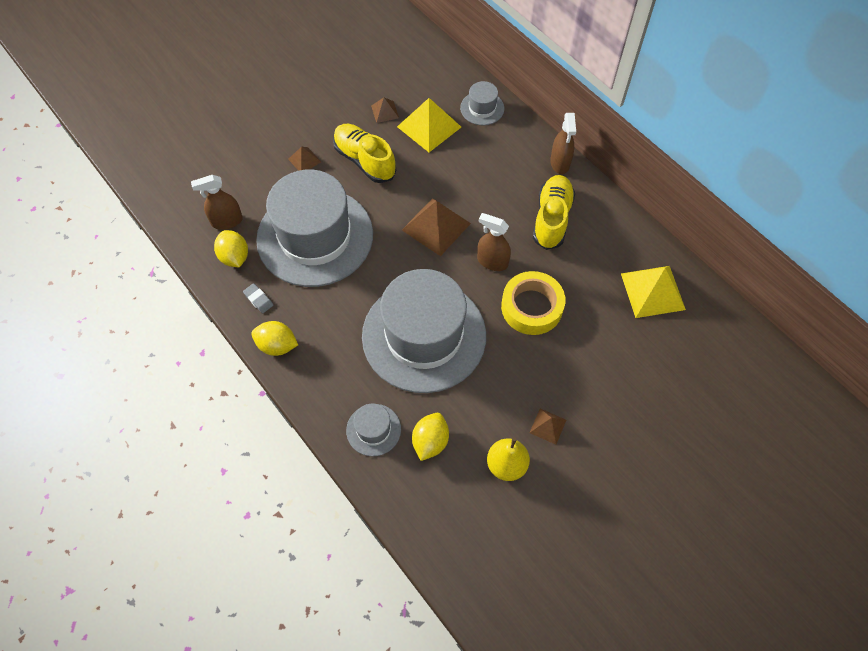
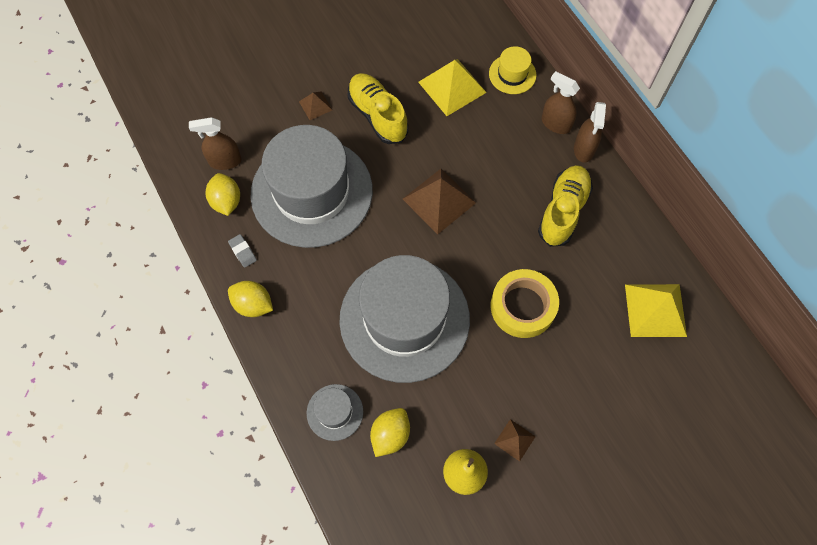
camera: 10 degrees right, 5 degrees up
brown pyramid [371,98,399,123] -> none
grey hat [460,81,504,125] -> yellow hat [489,46,536,94]
brown spray bottle [477,213,511,271] -> brown spray bottle moved to [542,71,580,134]

